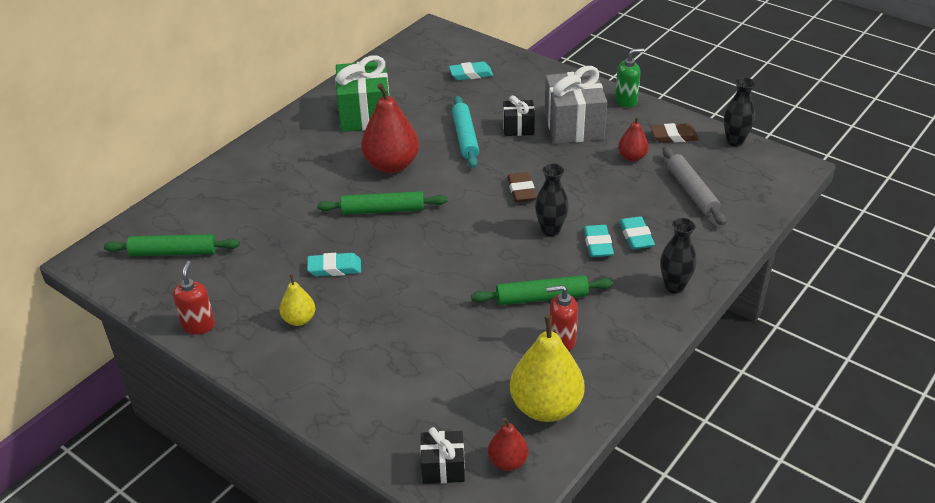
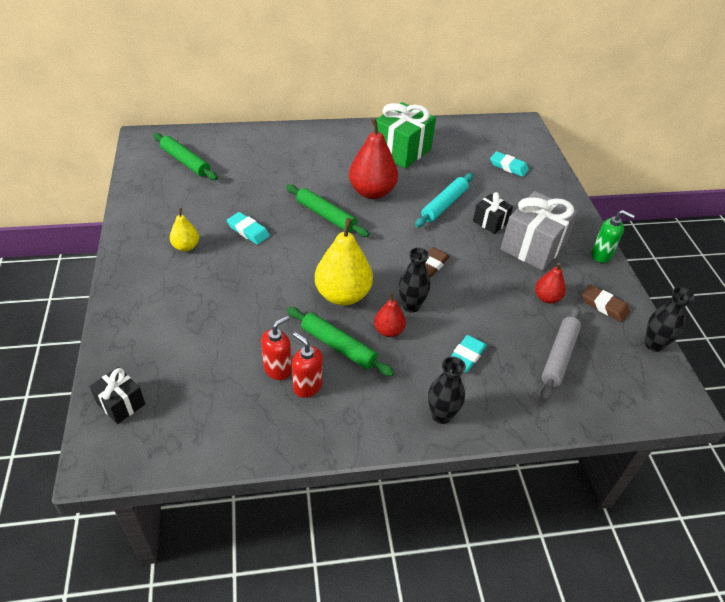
camera: 40 degrees right, 5 degrees up
red soap dispenser [173,261,215,335] -> red soap dispenser moved to [261,316,292,380]
red pear [488,417,529,471] -> red pear moved to [374,293,406,337]
yellow pear [510,315,585,422] -> yellow pear moved to [315,218,373,306]
turquoise eraser [584,225,614,257] -> none

